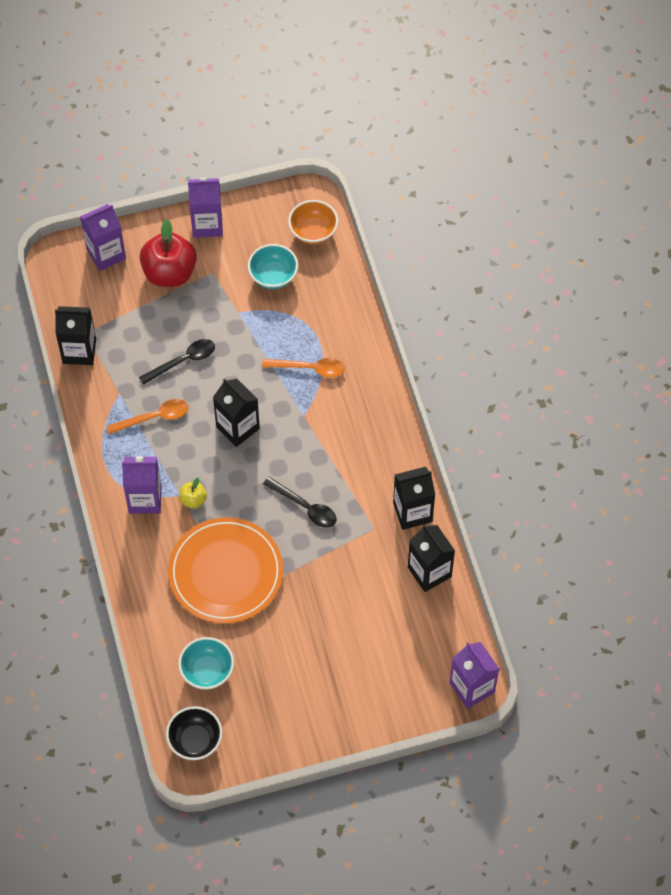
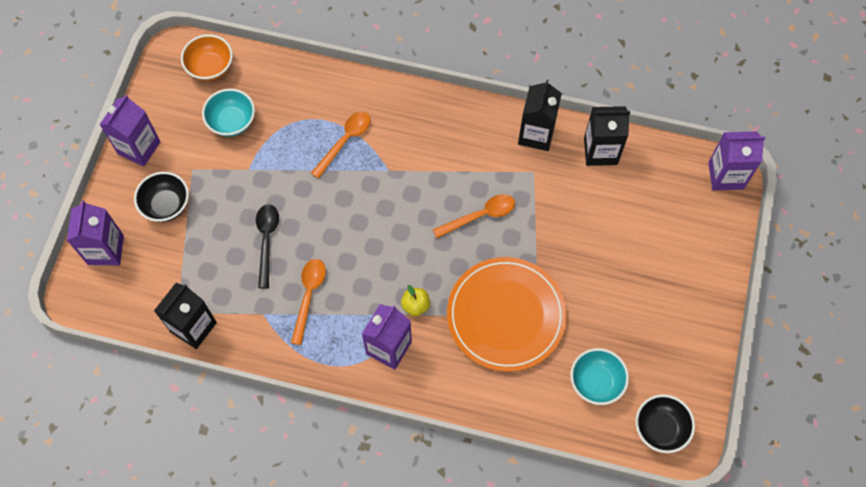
camera: 60 degrees left, 5 degrees up
red apple [140,219,197,287] -> black bowl [134,172,189,222]
black carton [213,379,260,447] -> none
black spoon [263,477,336,528] -> orange spoon [433,194,515,238]

